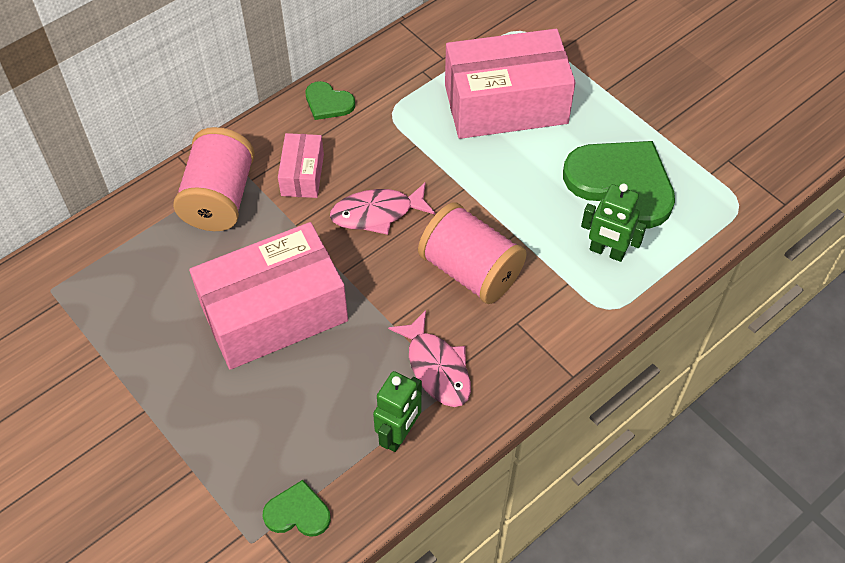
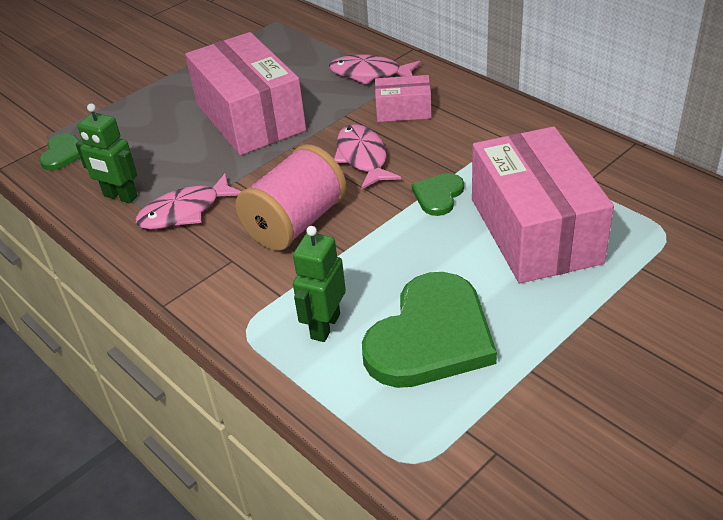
camera: 90 degrees right, 15 degrees down
pink spool [173,127,255,231] -> pink fish [329,54,421,85]
green heart [305,81,355,120] -> green heart moved to [412,173,464,216]

